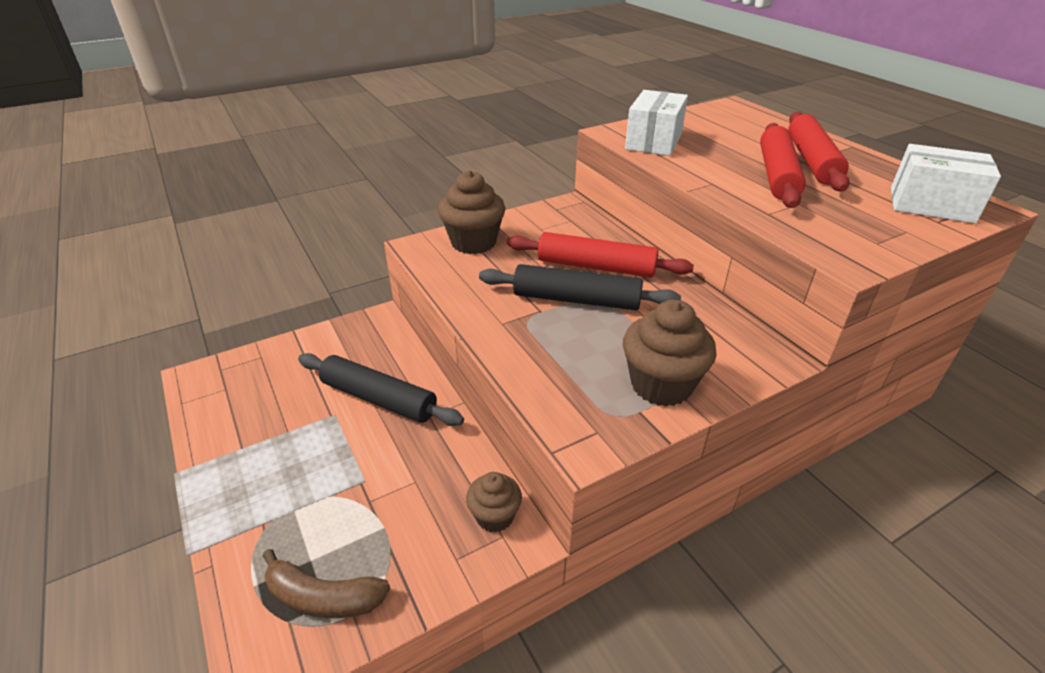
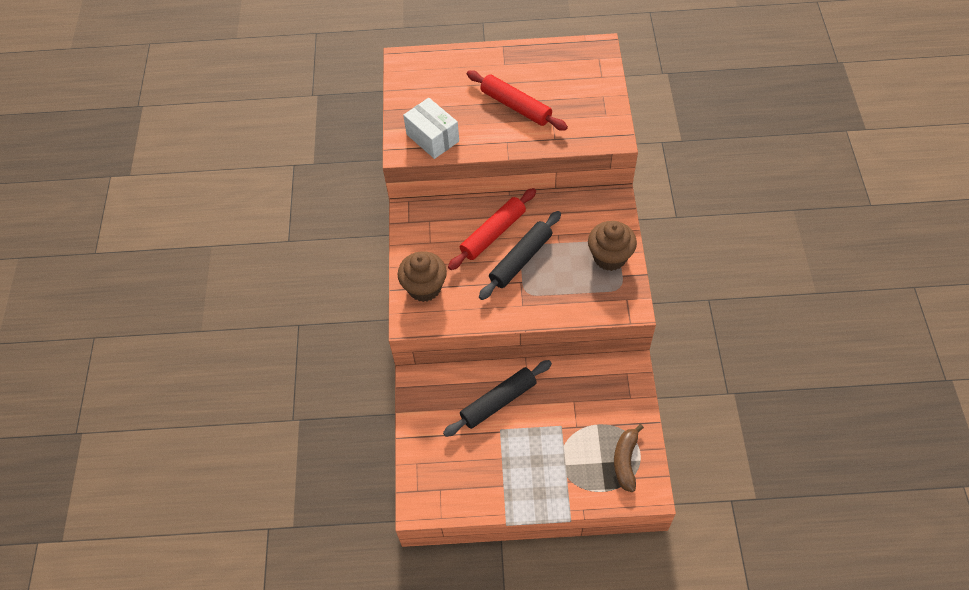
camera: 60 degrees left, 20 degrees up
brown banana [262,549,390,618] -> brown banana turned 150 degrees clockwise [614,424,644,492]
brown cupcake [466,472,522,533] -> none
red rolling pin [788,111,850,192] -> none
white box [891,144,1001,224] -> none

